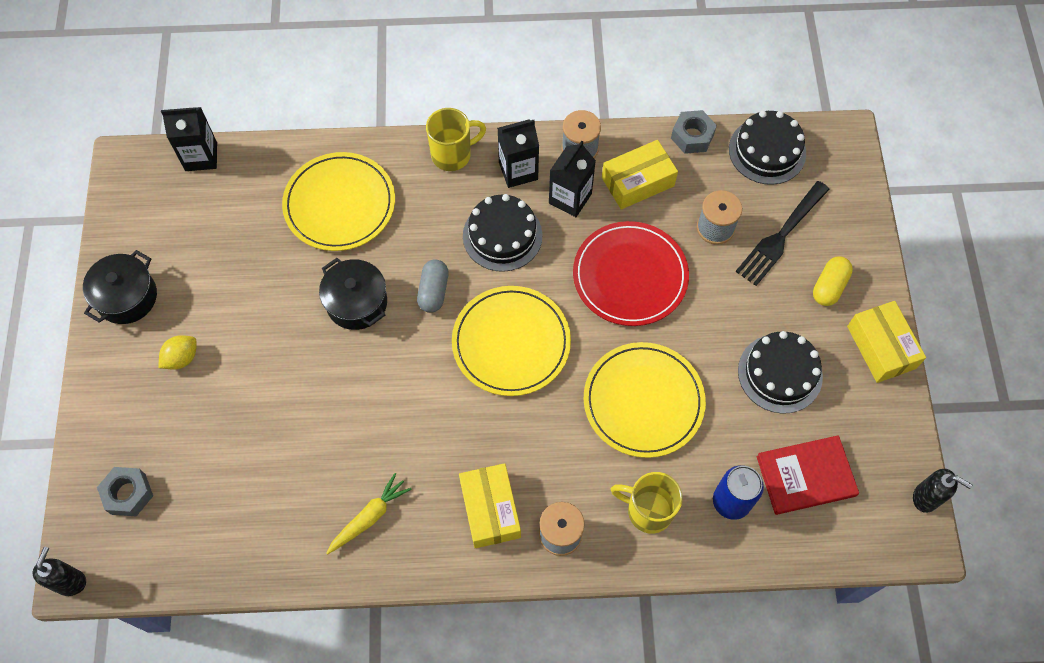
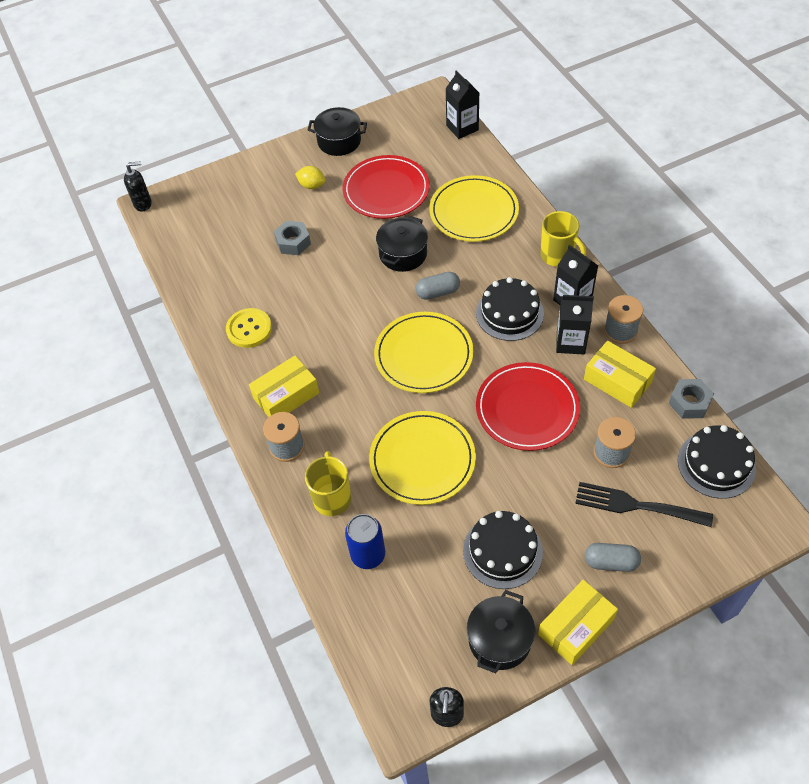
camera: 70 degrees right, 10 degrees down
grey nut [97,467,153,516] -> grey nut moved to [274,221,311,255]
yellow carrot [326,473,412,554] -> yellow button [226,308,272,348]
red book [756,435,859,515] -> none
yellow capsule [813,256,853,306] -> grey capsule [585,543,641,572]
none -> red plate [343,155,430,219]
none -> black pot [467,590,535,673]

